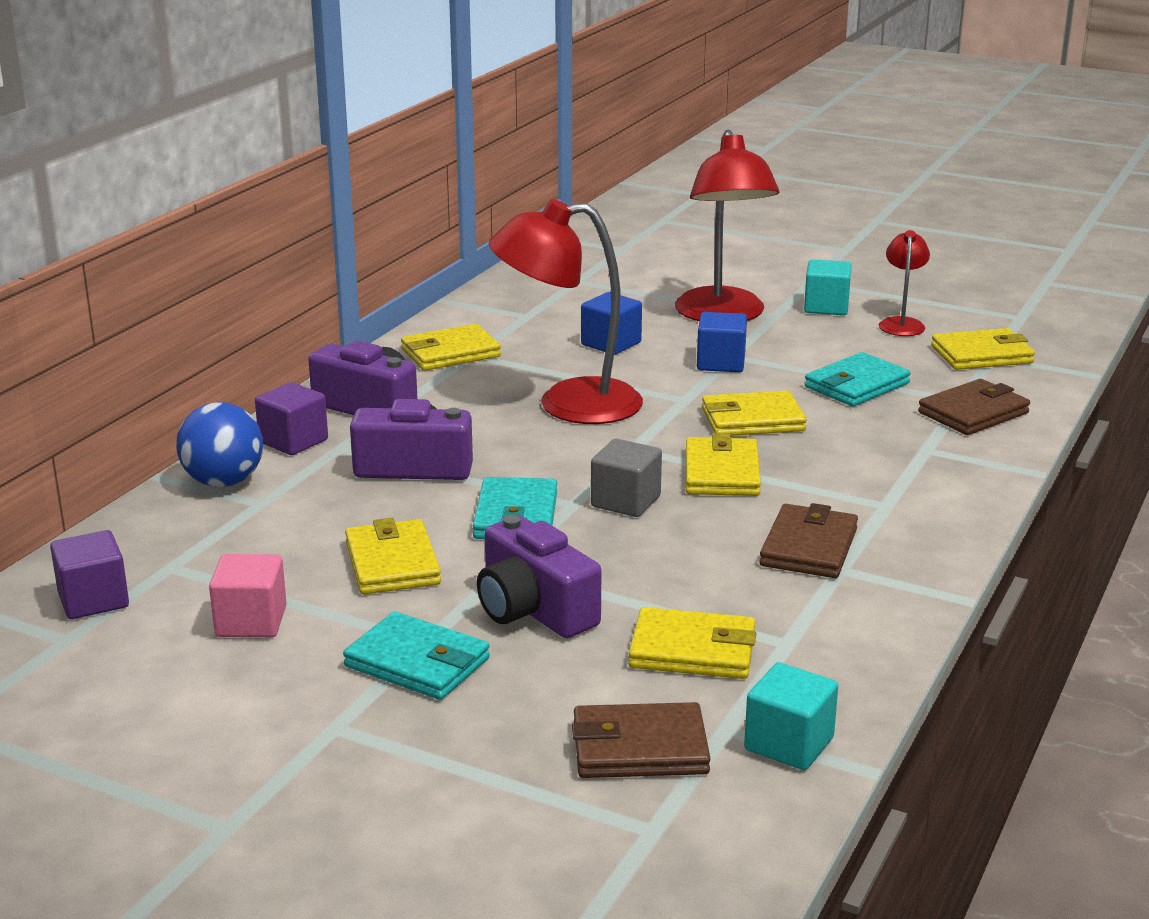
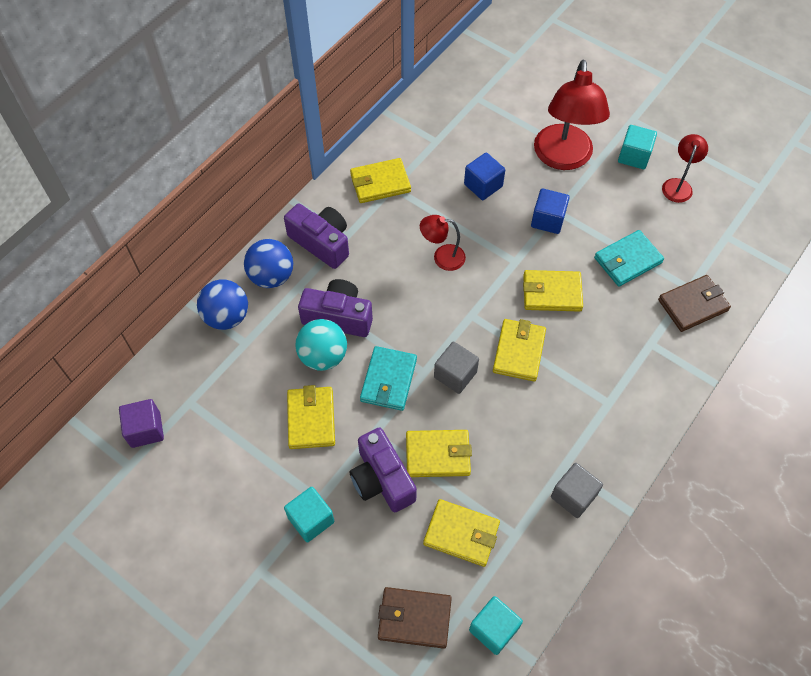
camera: 10 degrees right, 35 degrees up
pink cube [209,554,287,637] -> none
purple cube [255,382,328,455] -> blue ball [244,239,293,288]
turquoise wallet [343,611,490,700] -> turquoise cube [284,487,334,542]
red lamp [489,199,643,424] -> red lamp [420,215,466,271], size x0.50
brown wallet [759,503,858,578] -> none
yellow wallet [931,328,1035,370] -> yellow wallet moved to [406,430,472,477]
none -> turquoise ball [295,319,347,371]
none -> grey cube [551,463,603,518]

